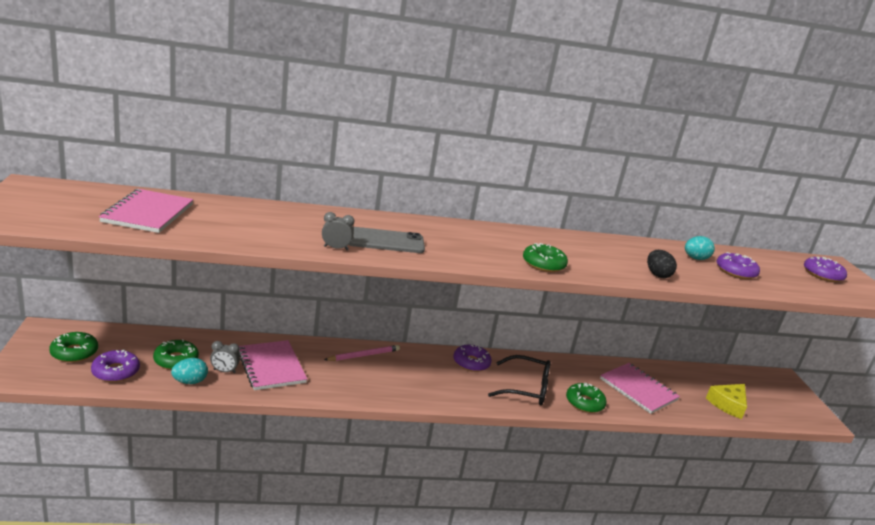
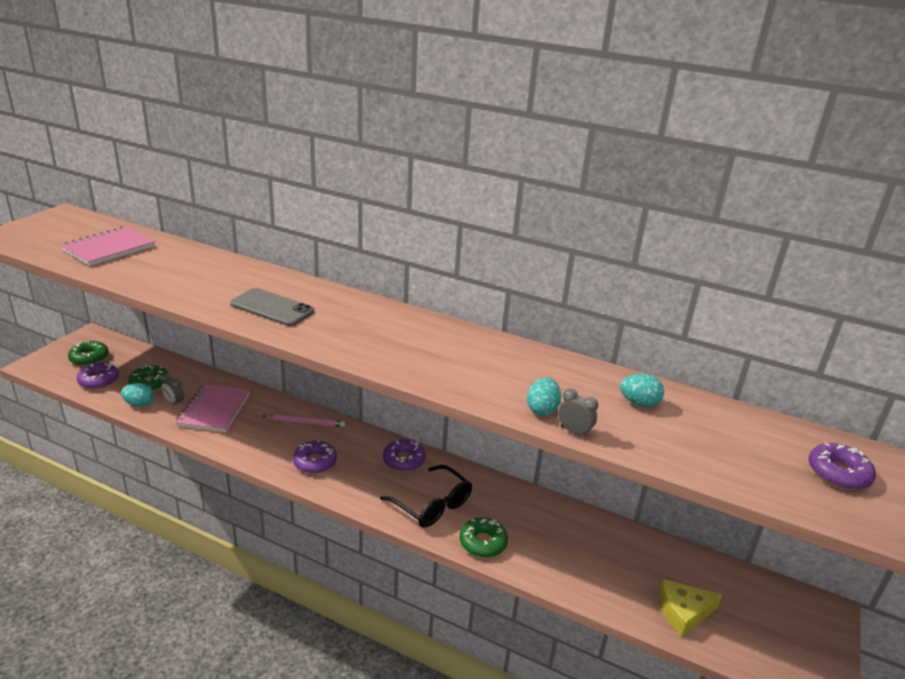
camera: 35 degrees right, 5 degrees up
grey clock [322,212,354,250] -> grey clock moved to [558,388,598,438]
green donut [523,243,568,272] -> none
pink notebook [600,363,680,414] -> none
black egg [647,250,677,278] -> turquoise egg [527,377,561,416]
purple donut [717,252,760,279] -> purple donut moved to [293,440,337,474]

